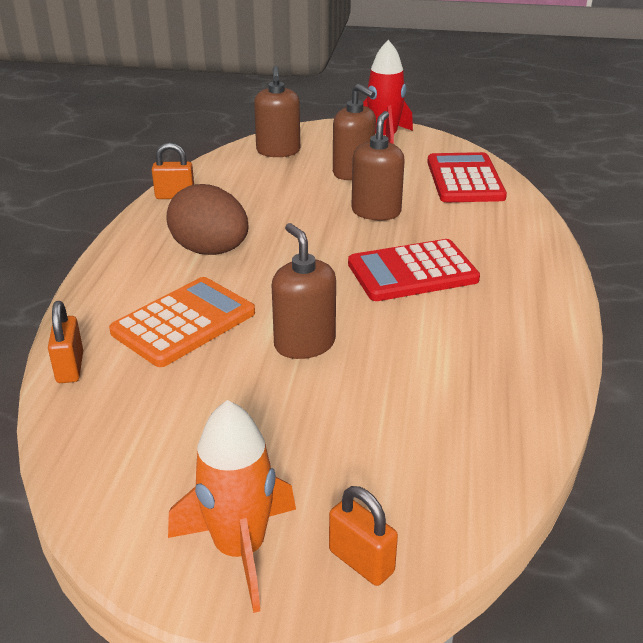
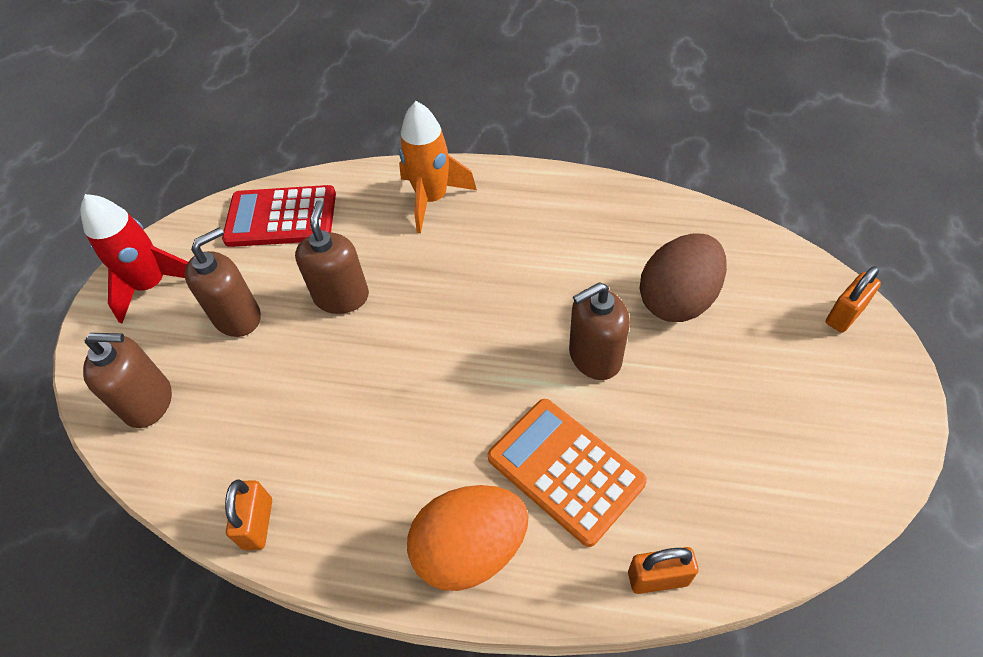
camera: 85 degrees left, 20 degrees up
brown egg [166,184,249,255] -> brown egg moved to [639,233,727,322]
orange rocket [168,400,296,613] -> orange rocket moved to [399,101,477,233]
red calculator [348,239,480,301] -> none
brown soap dispenser [351,111,405,220] -> brown soap dispenser turned 75 degrees clockwise [295,200,369,314]
none -> orange egg [407,485,529,591]

